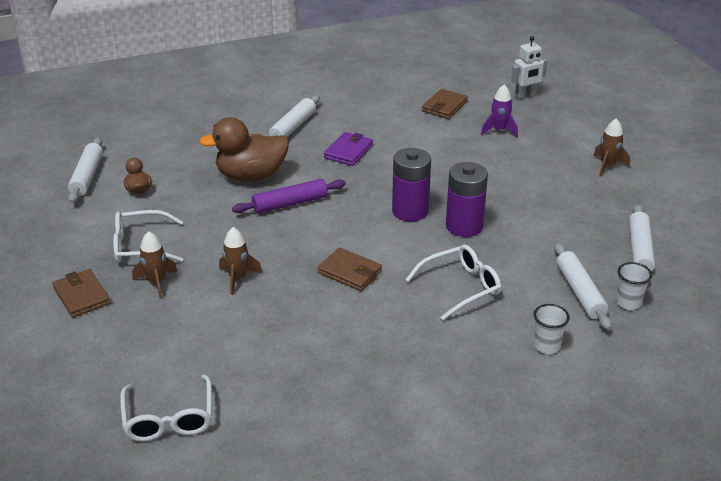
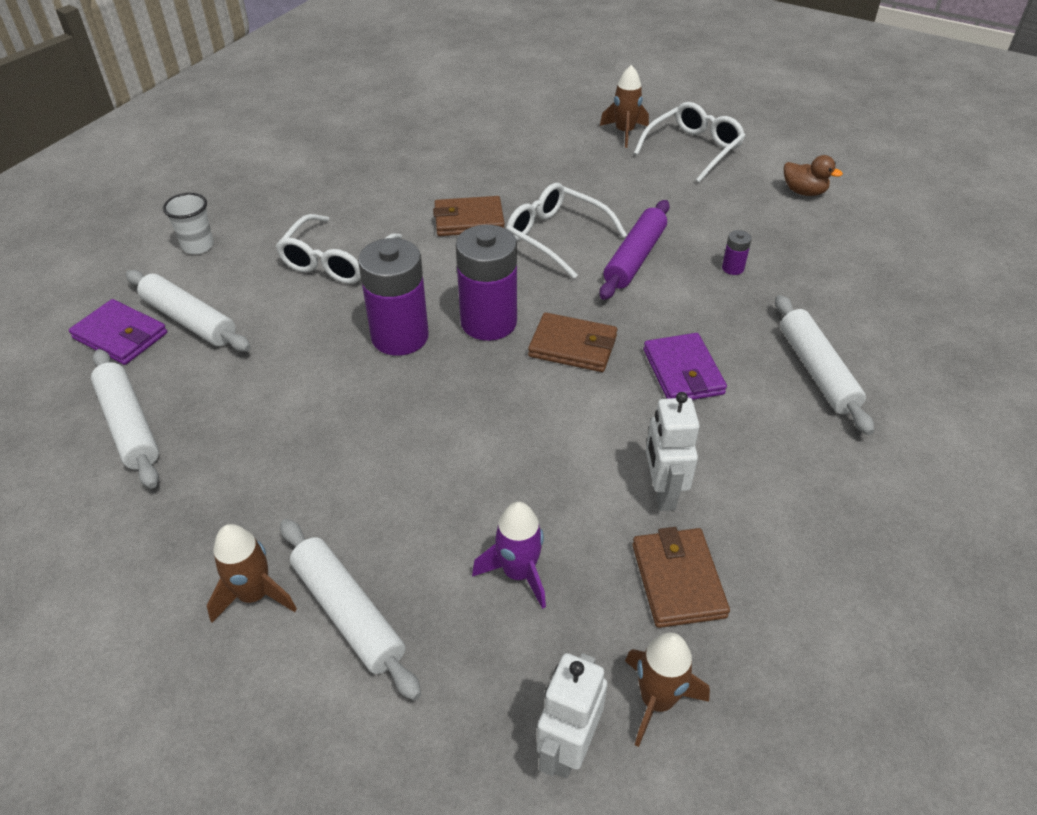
camera: 140 degrees right, 10 degrees up
brown wallet [52,269,110,318] -> brown wallet moved to [528,312,617,372]
white rolling pin [68,137,103,203] -> white rolling pin moved to [280,519,421,700]
white glasses [120,375,212,441] -> white glasses moved to [506,183,627,279]
brown duck [199,117,289,181] -> purple battery [722,230,752,275]
brown rocket [219,227,262,295] -> brown rocket moved to [625,633,710,747]
white cup [616,262,652,310] -> purple wallet [69,299,167,365]
none -> white robot [646,392,700,511]

